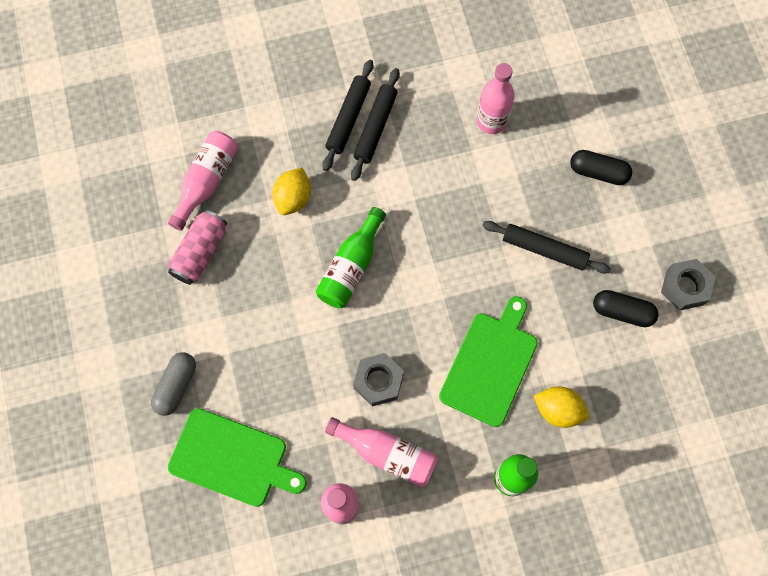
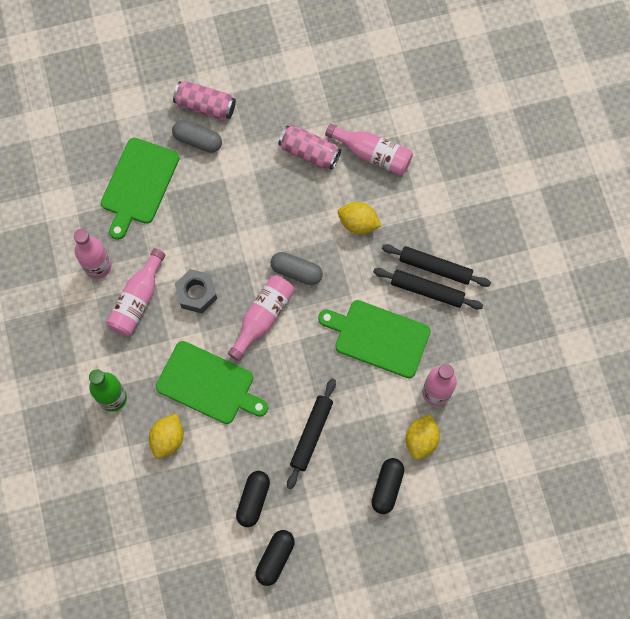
camera: 90 degrees right, 0 degrees up
green bottle [316,207,386,309] -> grey capsule [271,252,323,285]
grey nut [661,259,715,311] -> black capsule [256,530,295,586]
none -> pink can [173,81,236,120]
none -> pink bottle [228,275,295,361]
none -> green cutting board [318,300,431,378]
none -> yellow lemon [406,414,440,460]

